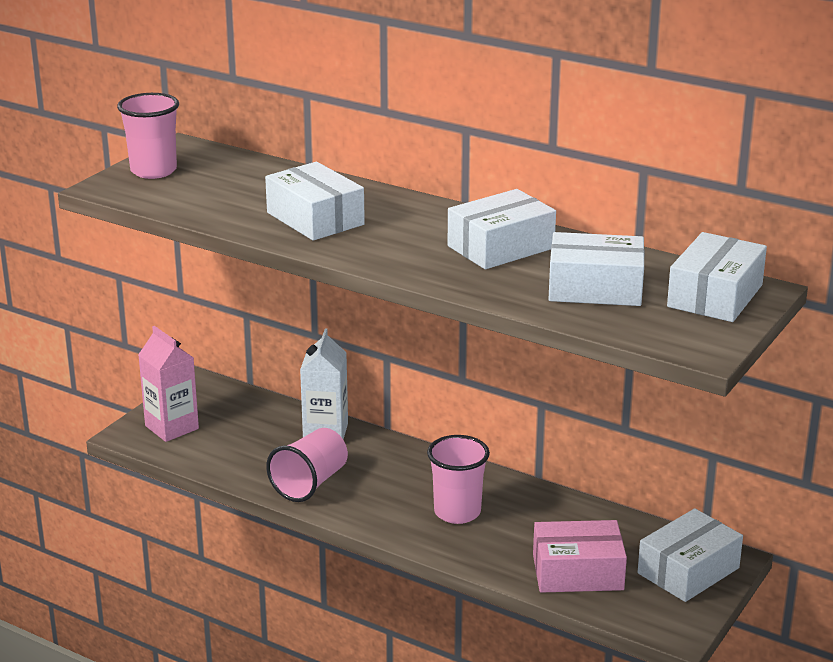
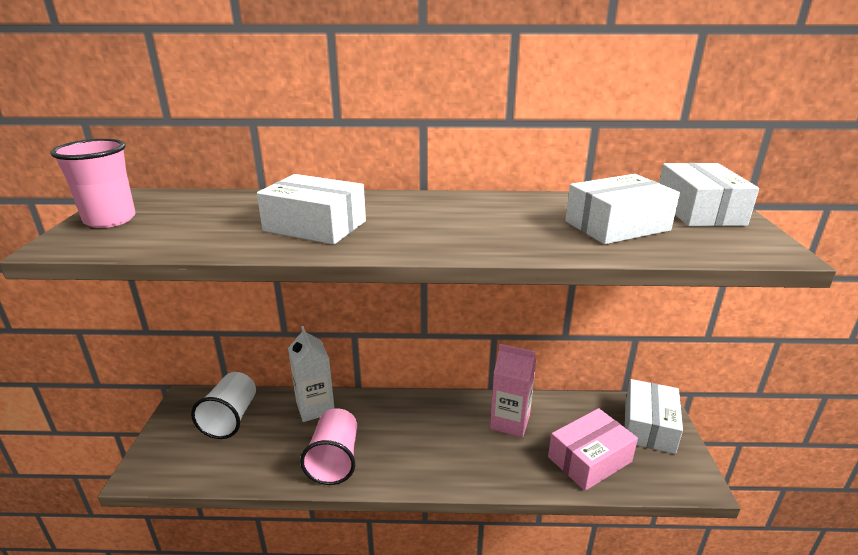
camera: 30 degrees left, 0 degrees up
pink carton [138,326,199,442] -> pink carton moved to [490,344,536,437]
pink cup [427,435,490,524] -> none
white box [448,189,556,269] -> none
none -> white cup [191,372,256,439]

